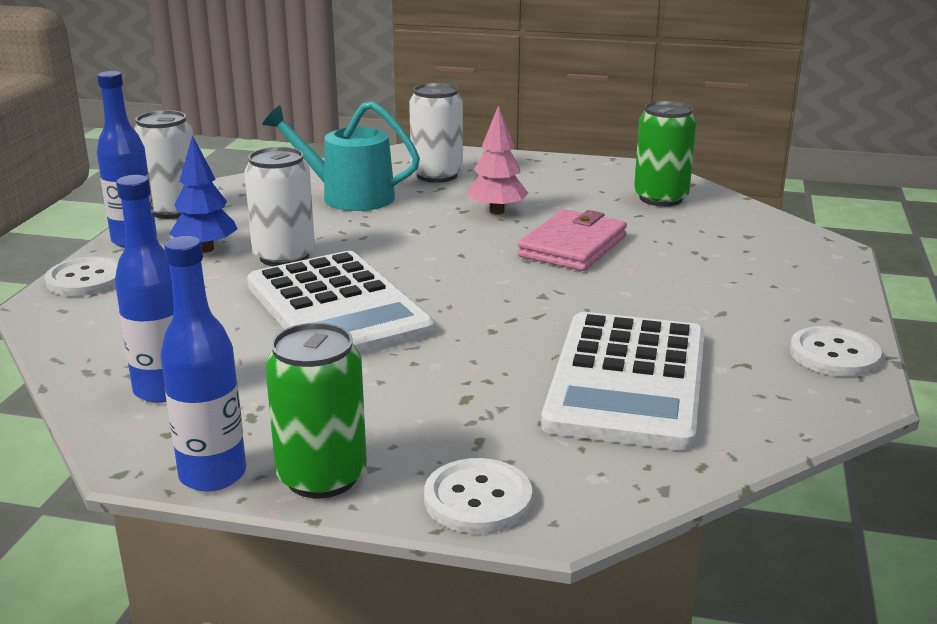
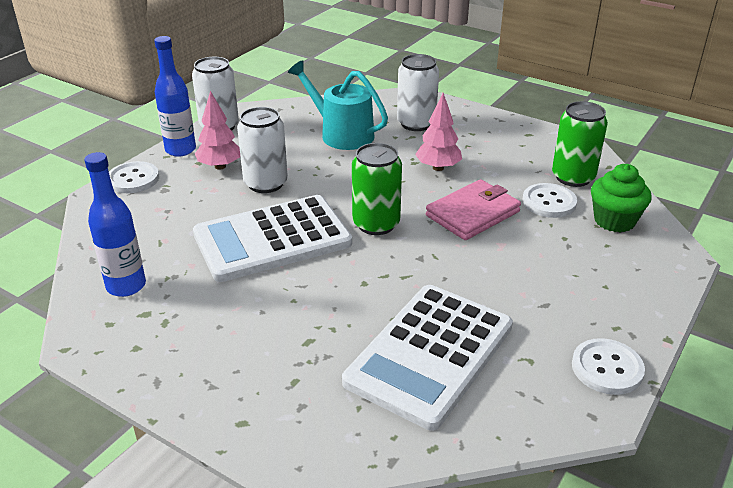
camera: 20 degrees right, 10 degrees up
blue bottle [160,236,246,491] -> none
blue tree [169,135,237,252] -> pink tree [195,91,240,170]
white calculator [247,251,435,355] -> white calculator turned 75 degrees clockwise [193,195,352,282]
green can [265,323,367,498] -> green can moved to [352,143,402,235]
white button [424,458,532,534] -> white button moved to [522,183,577,218]
none -> green cupcake [591,164,652,232]

